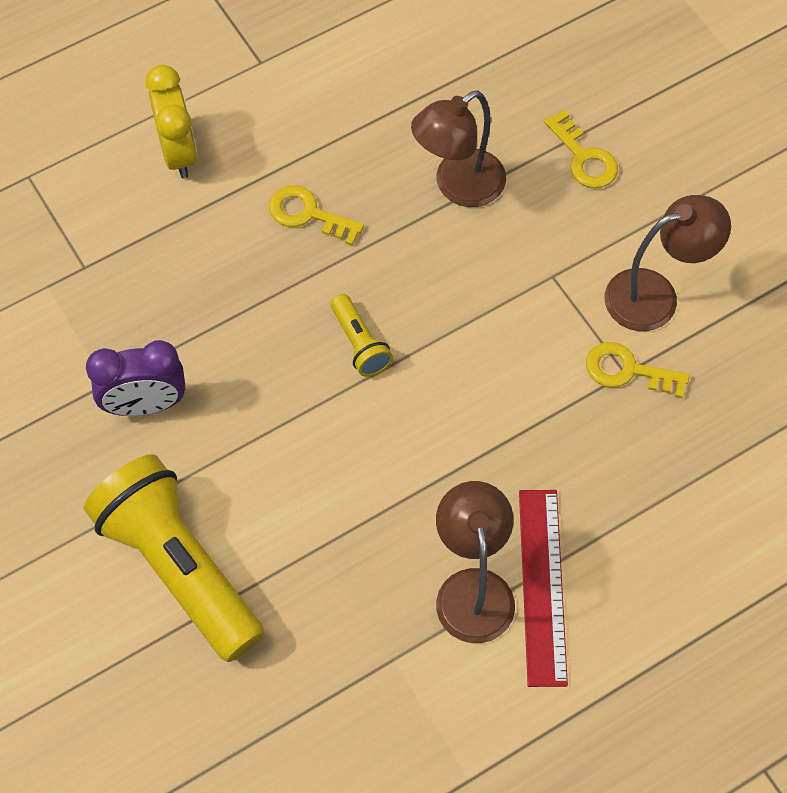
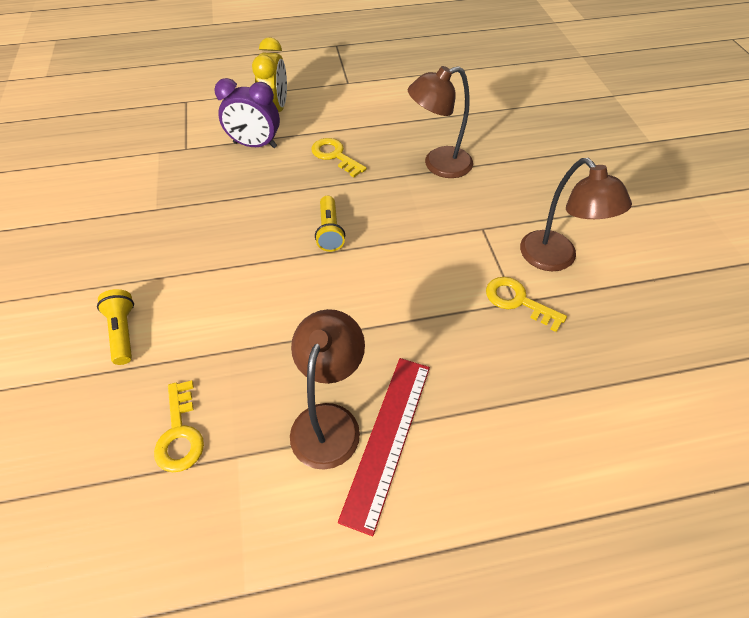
camera: 20 degrees right, 10 degrees down
yellow flashlight [84,454,264,662] -> yellow flashlight [97,289,134,365], size x0.44
purple clock [86,340,185,416] -> purple clock moved to [214,78,280,148]
yellow key [544,110,618,188] -> yellow key moved to [154,380,204,472]
brown lamp [605,195,731,331] -> brown lamp turned 60 degrees clockwise [520,158,632,271]

